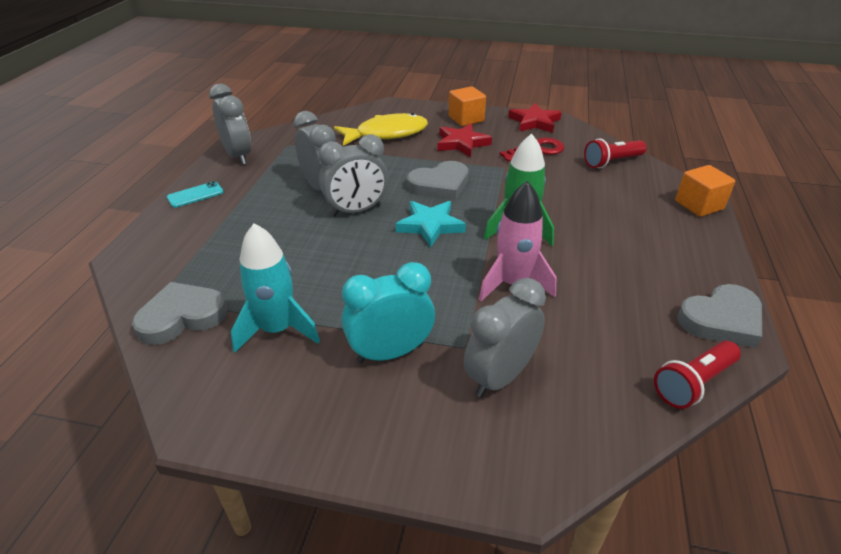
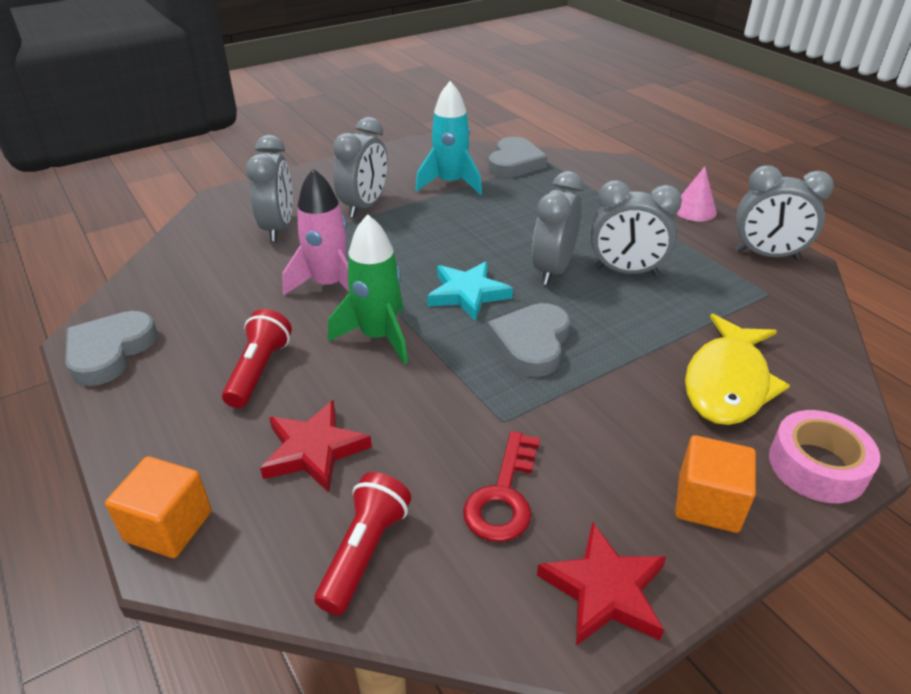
camera: 135 degrees right, 0 degrees up
turquoise phone [167,181,223,208] -> pink cone [676,166,717,221]
turquoise clock [342,262,435,363] -> grey clock [333,117,388,218]
red star [437,123,492,157] -> red star moved to [260,400,372,492]
red flashlight [654,341,741,409] -> red flashlight moved to [222,309,292,408]
none -> pink tape [769,410,880,503]

